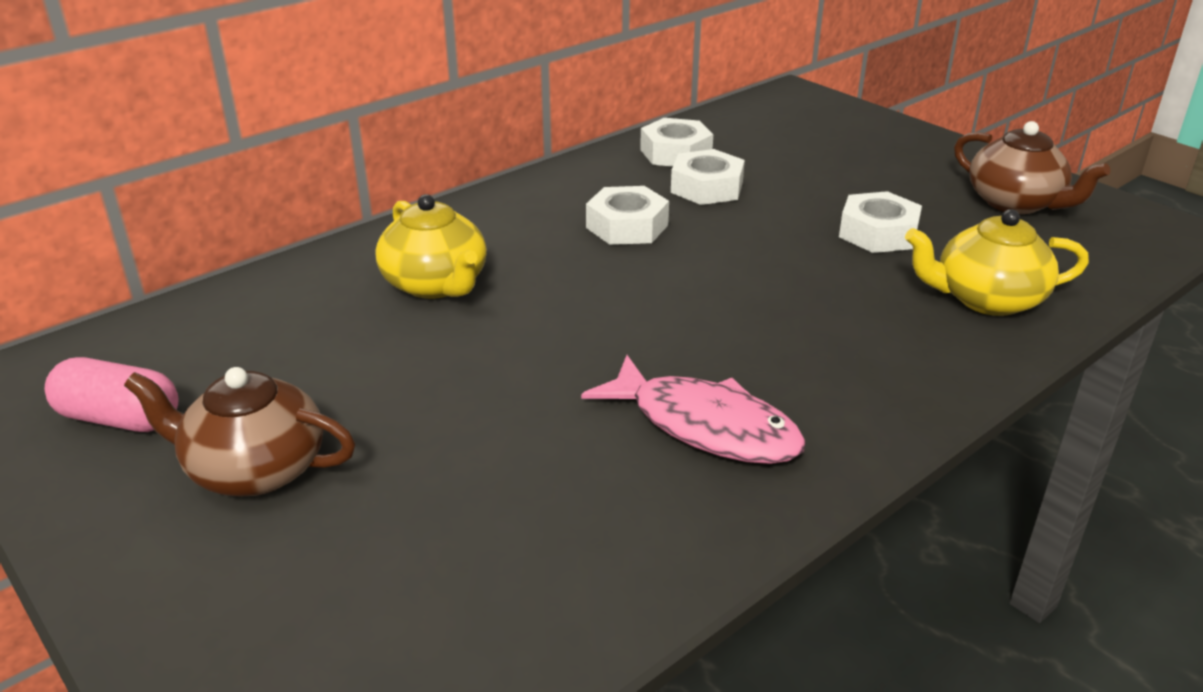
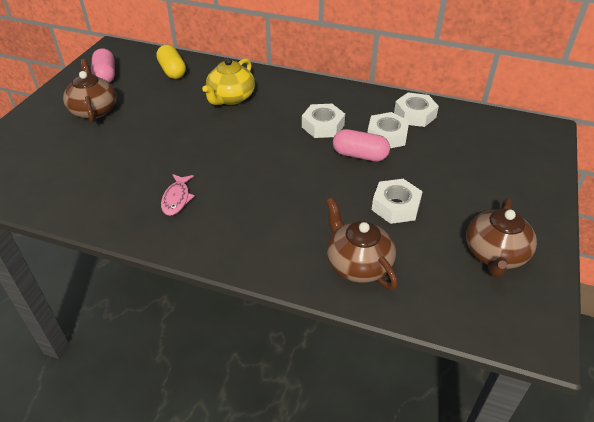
camera: 60 degrees right, 10 degrees up
pink fish [581,355,806,464] -> pink fish [161,174,195,216], size x0.59
yellow teapot [905,209,1089,316] -> brown teapot [326,198,398,290]
none -> yellow capsule [156,45,186,79]
none -> pink capsule [333,129,390,162]

